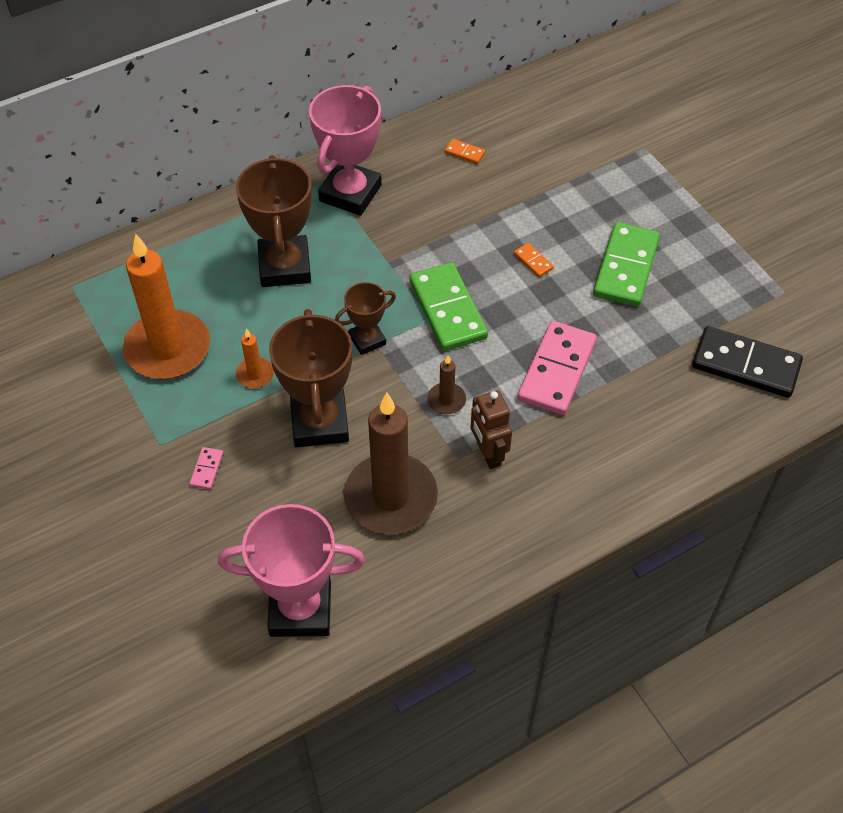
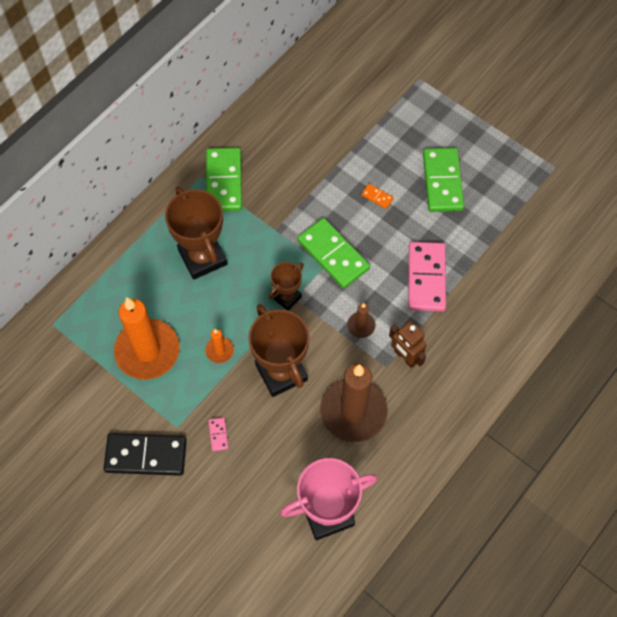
camera: 20 degrees left, 10 degrees up
pink trophy [309,85,382,216] -> green domino [206,147,242,211]
orange domino [445,139,485,164] -> none
black domino [692,326,803,398] -> black domino moved to [103,433,187,476]

